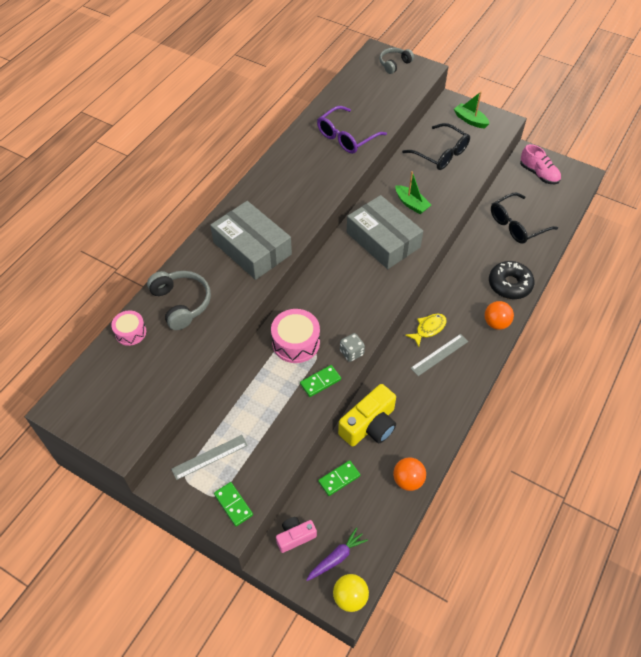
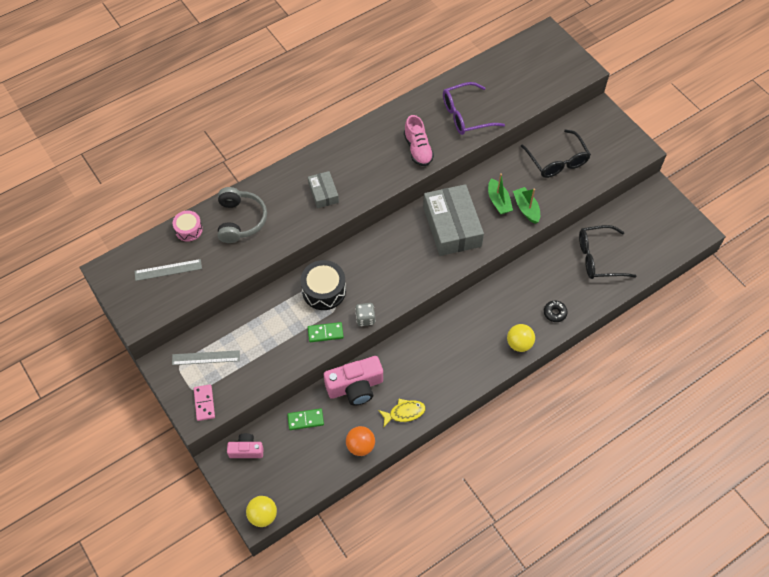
camera: 25 degrees right, 5 degrees up
grey box [210,201,292,280] -> grey box [308,171,339,208], size x0.51
green domino [214,482,253,526] -> pink domino [194,385,215,421]
pink drum [271,309,320,363] -> black drum [301,260,346,310]
purple carrot [306,527,368,581] -> none
yellow camera [338,384,396,447] -> pink camera [324,356,383,406]
grey headphones [379,48,414,74] -> none
yellow fish [405,314,447,347] -> yellow fish moved to [378,399,426,427]
grey ruler [411,334,468,376] -> grey ruler moved to [135,259,202,281]
green boat [454,91,490,128] -> green boat moved to [513,187,540,224]
orange ball [484,301,514,330] -> yellow ball [507,324,535,352]
black donut [489,261,535,299] -> black donut [544,301,568,322], size x0.53
pink shoe [520,144,561,184] -> pink shoe moved to [404,115,434,166]

